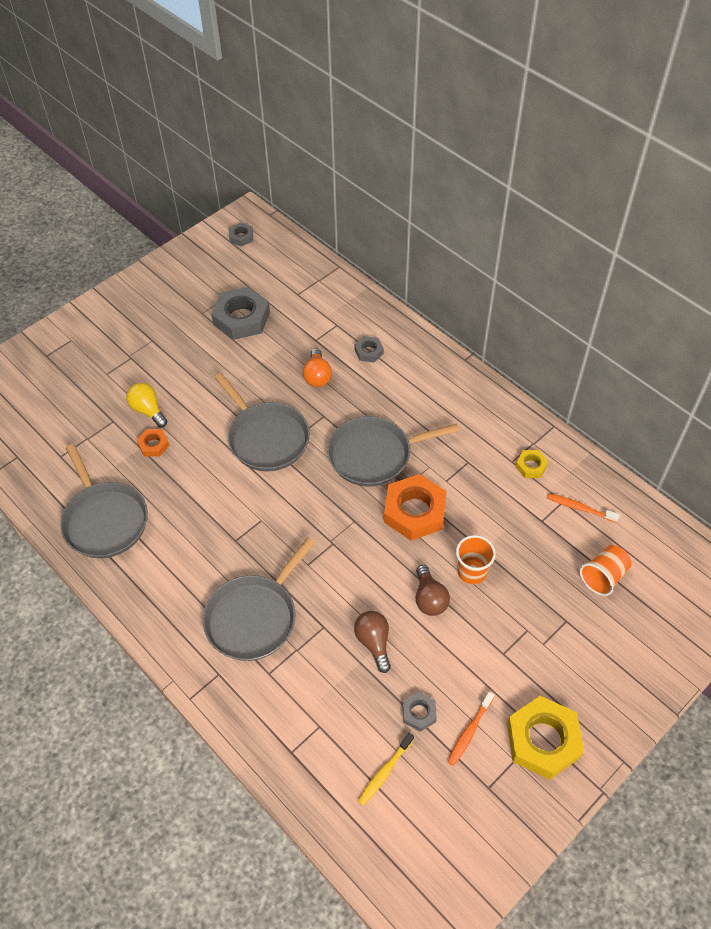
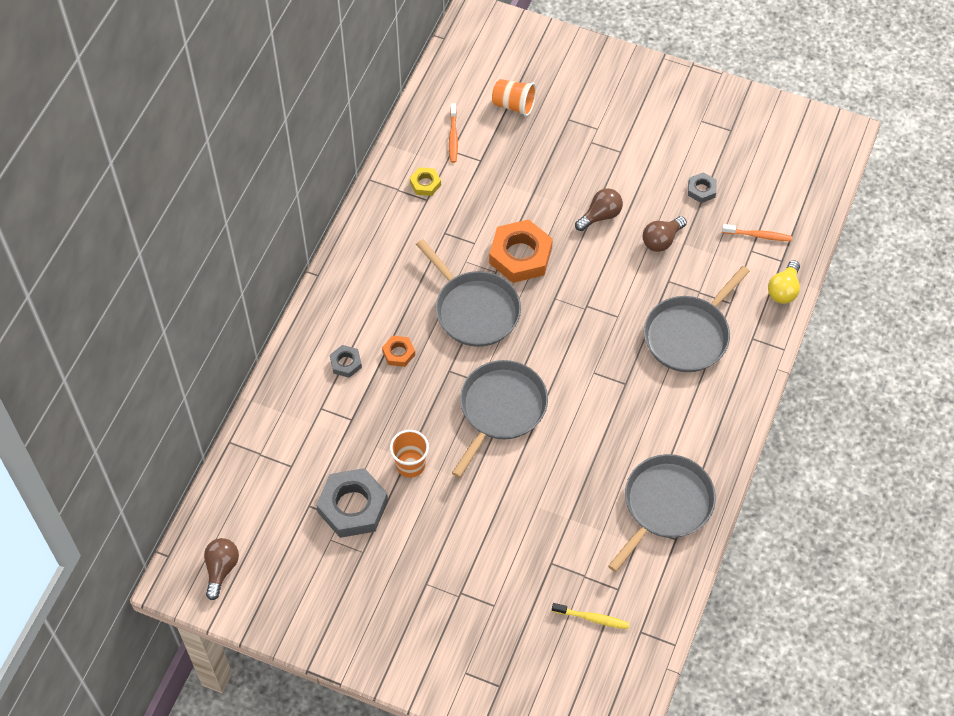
camera: 115 degrees left, 5 degrees up
yellow light bulb [126,383,167,427] -> yellow light bulb moved to [768,260,800,304]
orange nut [137,429,169,457] -> orange nut moved to [382,336,415,367]
grey pan [203,537,315,661] -> grey pan turned 120 degrees clockwise [644,266,750,372]
grey nut [229,223,253,247] -> brown light bulb [204,538,239,600]
orange light bulb [303,348,332,387] -> none
yellow toothbrush [358,733,414,806] -> yellow toothbrush moved to [552,603,630,629]
orange toothbrush [448,692,494,766] -> orange toothbrush moved to [722,224,792,241]
orange cup [456,535,496,584] -> orange cup moved to [390,430,429,478]
yellow nut [507,696,584,780] -> none

